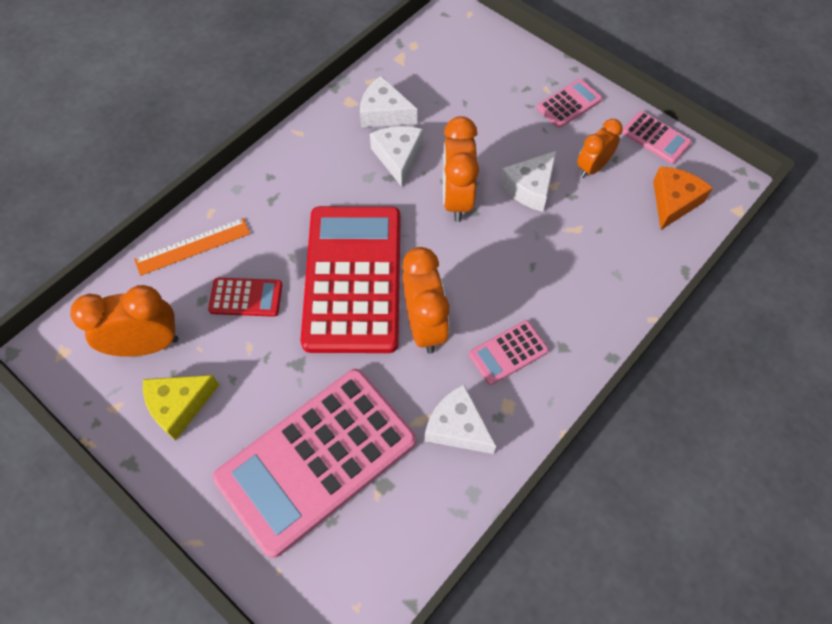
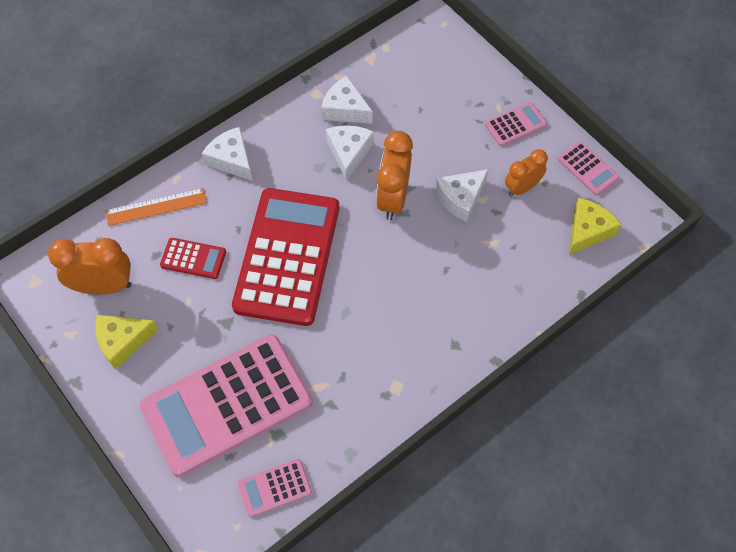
camera: 10 degrees right, 0 degrees up
orange clock [402,247,449,354] -> none
white cheese [425,384,496,454] -> white cheese moved to [202,127,253,181]
pink calculator [469,320,549,385] -> pink calculator moved to [238,459,312,517]
orange cheese [653,167,713,230] -> yellow cheese [569,198,621,255]

